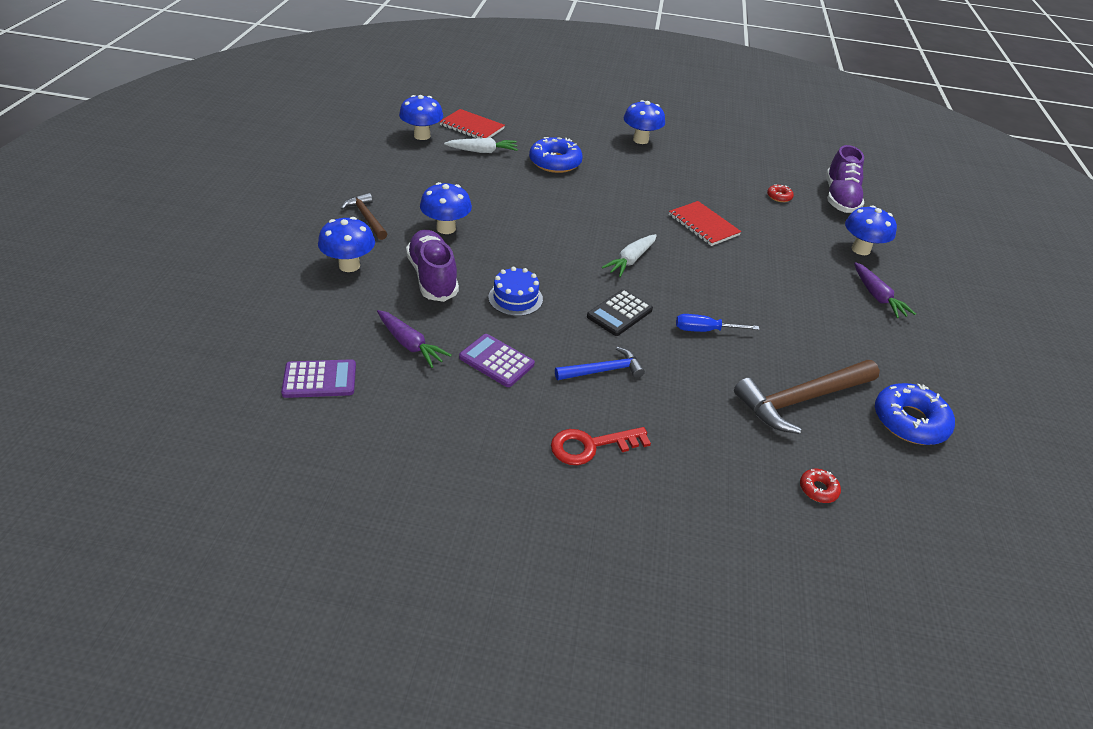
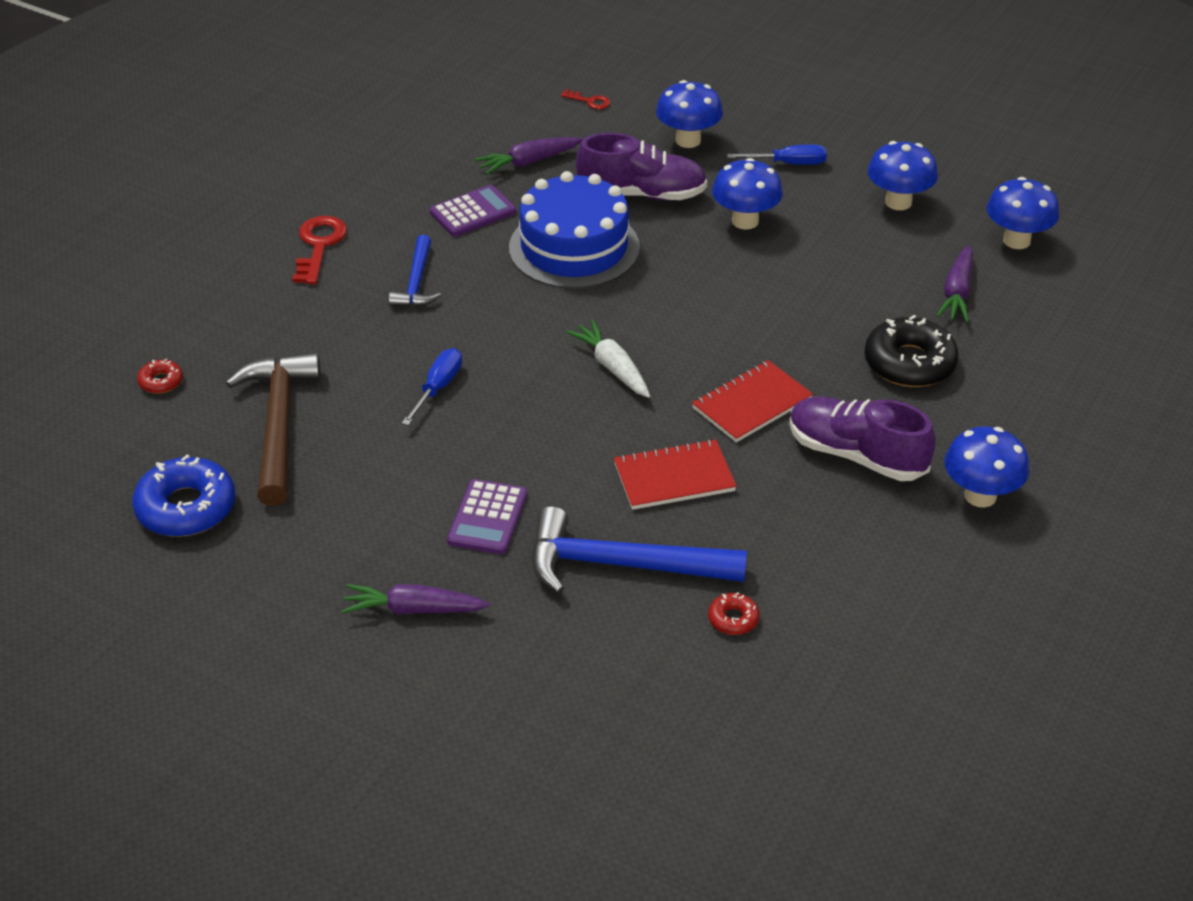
camera: 115 degrees right, 0 degrees up
purple calculator [281,359,356,398] -> purple calculator moved to [447,479,527,554]
brown hammer [341,193,387,240] -> blue screwdriver [727,144,827,165]
red notebook [439,109,505,138] -> red notebook moved to [692,360,813,442]
white carrot [444,138,518,153] -> purple carrot [936,245,973,322]
blue cake [489,267,543,316] -> blue cake [509,171,640,289], size x1.87
blue donut [529,137,583,173] -> black donut [864,315,959,387]
black calculator [587,289,653,336] -> none
purple shoe [826,145,864,213] -> purple shoe moved to [789,397,936,481]
blue mushroom [845,205,897,255] -> blue mushroom moved to [867,141,938,210]
none -> blue hammer [532,506,747,593]
none -> red key [561,89,610,109]

